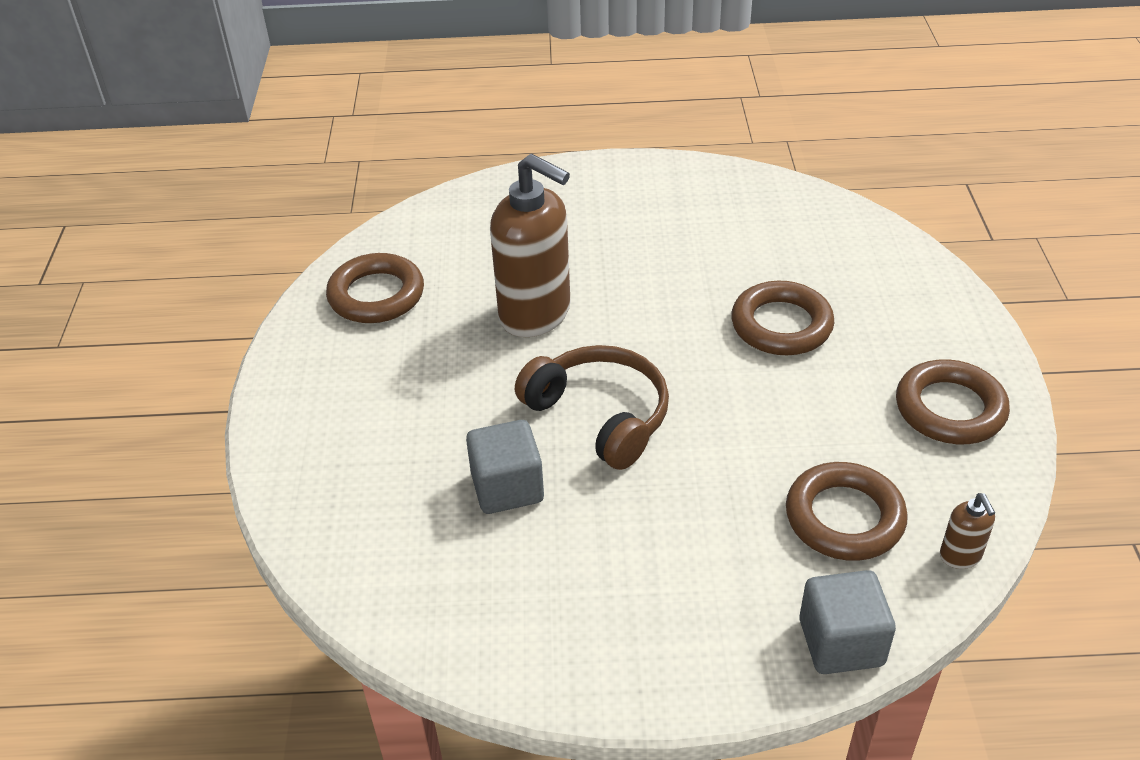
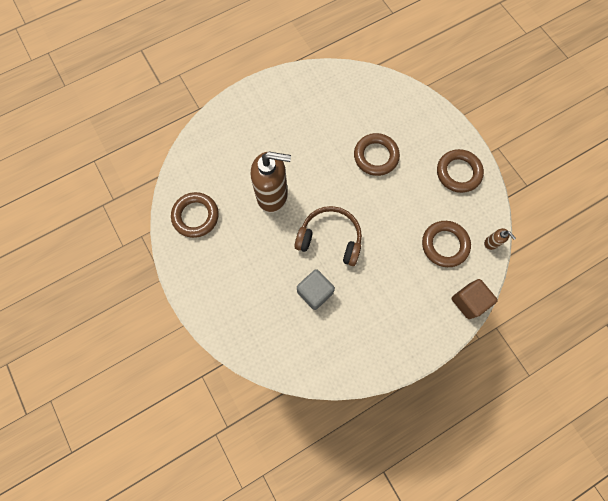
camera: 30 degrees left, 30 degrees up
grey cube [800,570,896,674] -> brown cube [452,279,498,319]

